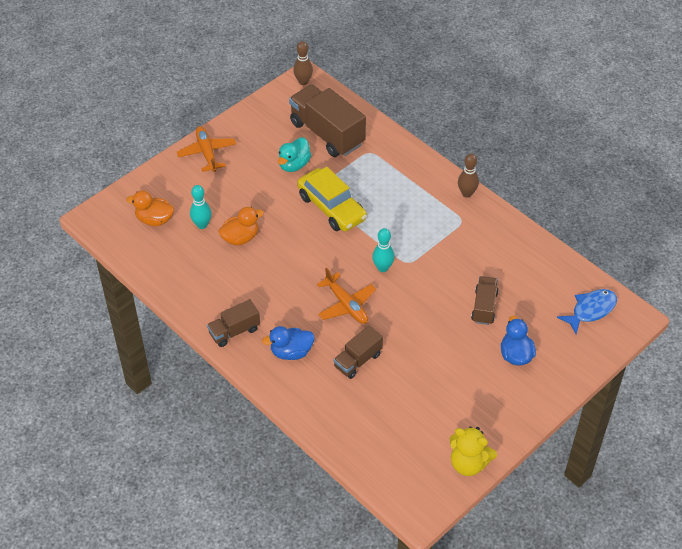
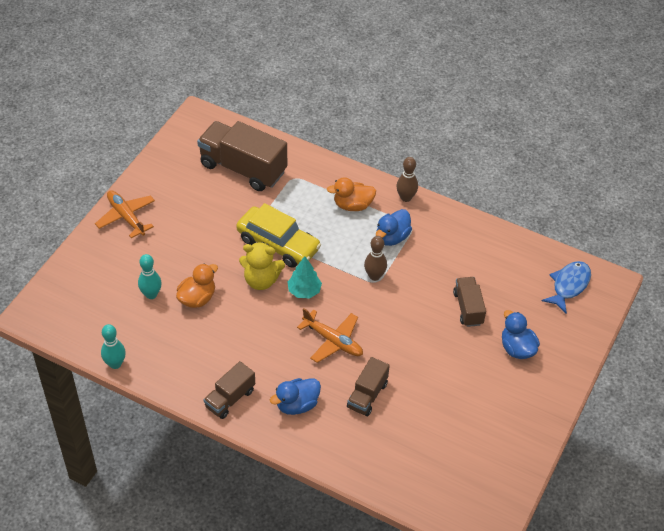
camera: 20 degrees left, 0 degrees up
orange duck [126,191,174,226] -> orange duck moved to [327,177,376,211]
turquoise duck [278,138,311,172] -> none
brown bowling pin [293,41,313,85] -> brown bowling pin moved to [364,236,387,281]
turquoise bowling pin [372,228,395,272] -> turquoise bowling pin moved to [101,324,126,369]
yellow teddy bear [450,427,497,476] -> yellow teddy bear moved to [239,242,285,290]
none -> turquoise tree [287,256,322,298]
none -> blue duck [376,209,412,246]

